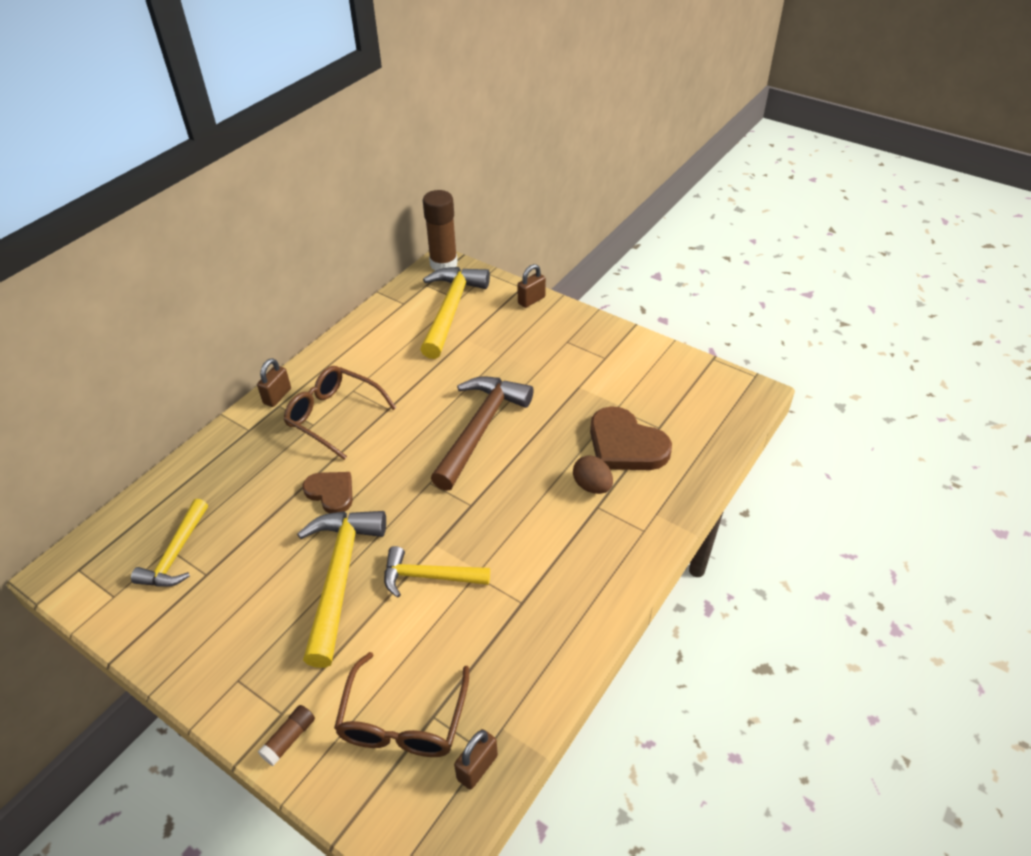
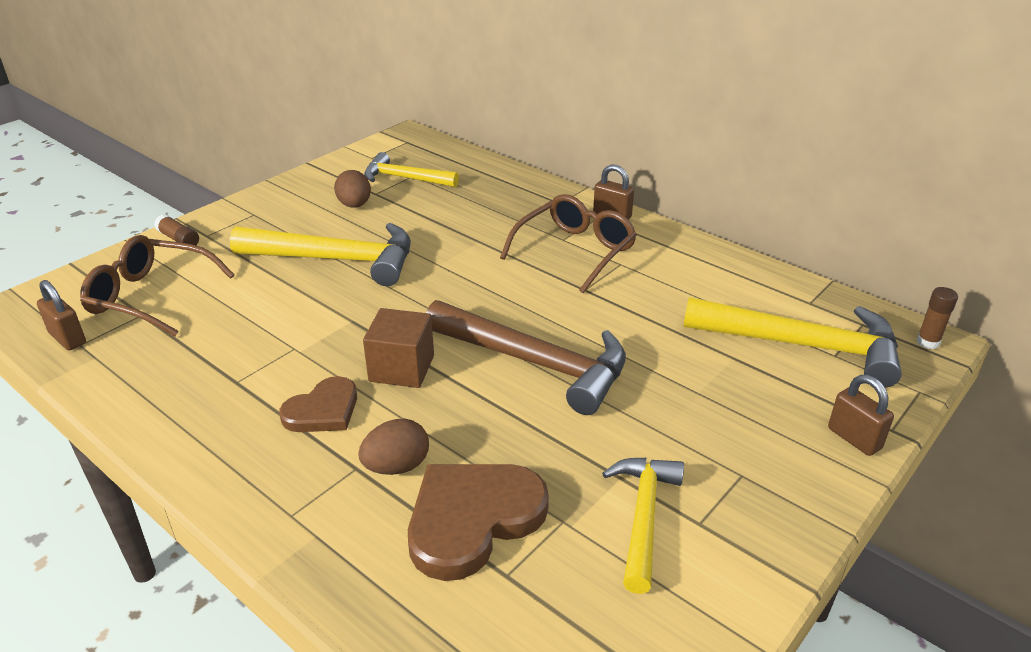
camera: 95 degrees right, 10 degrees down
brown heart [302,472,353,513] -> brown heart moved to [279,376,357,432]
yellow hammer [384,546,490,597] -> yellow hammer moved to [602,458,684,594]
brown glue stick [423,190,458,271] -> brown glue stick [916,287,958,349], size x0.47
none -> brown egg [334,170,371,208]
none -> brown cube [363,308,434,388]

